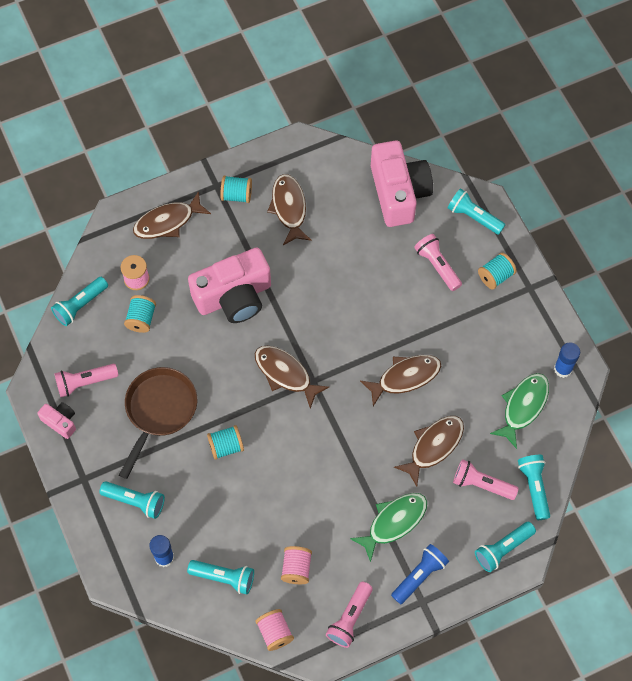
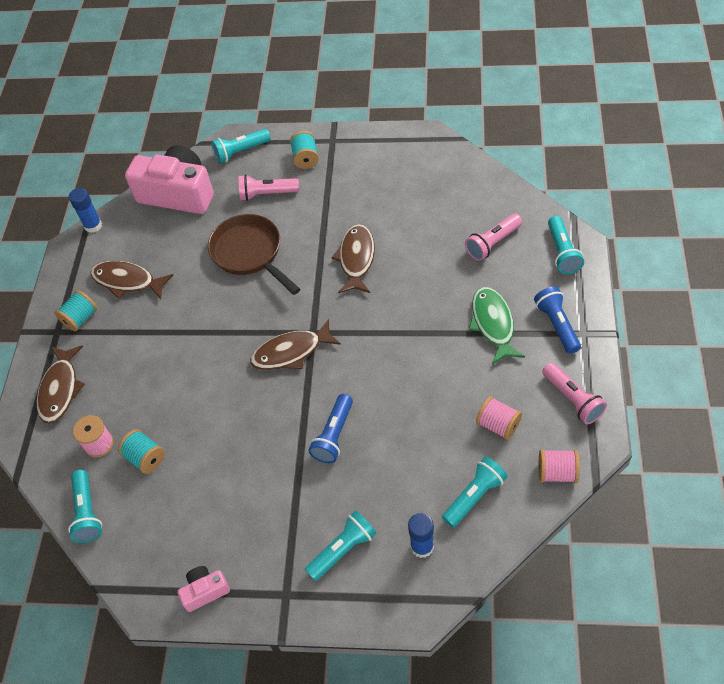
camera: 55 degrees left, 10 degrees down
pink flashlight [54,364,119,397] -> none
brown pan [119,367,197,479] -> brown pan moved to [208,214,300,295]
pink camera [188,248,271,323] -> none
turquoise spool [207,425,244,460] -> blue flashlight [308,394,353,463]
brown fish [394,416,464,487] -> none
green fish [490,373,549,449] -> none
turquoise flashlight [518,455,550,520] -> none
blue glue stick [554,343,580,378] -> blue glue stick moved to [69,188,102,233]

